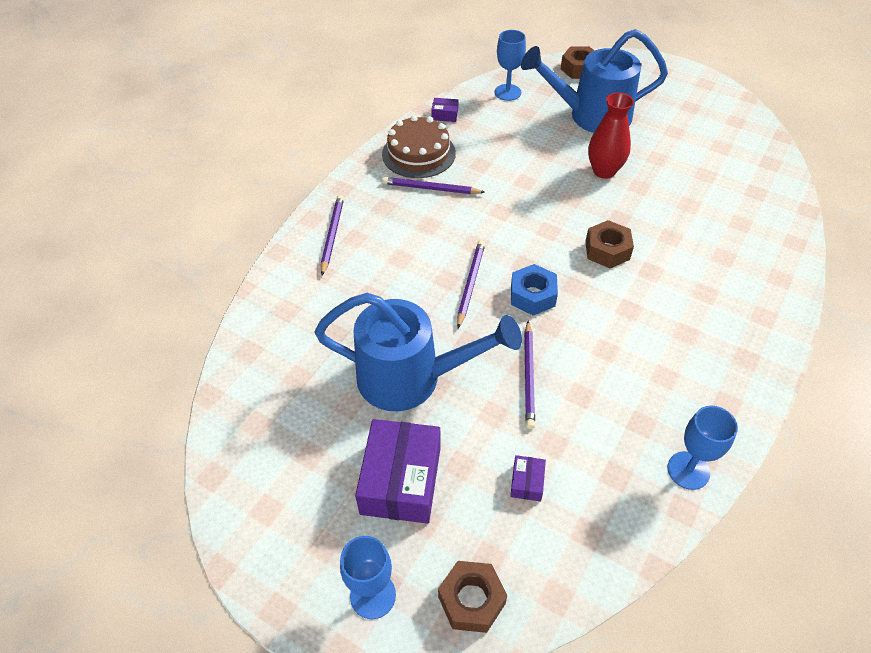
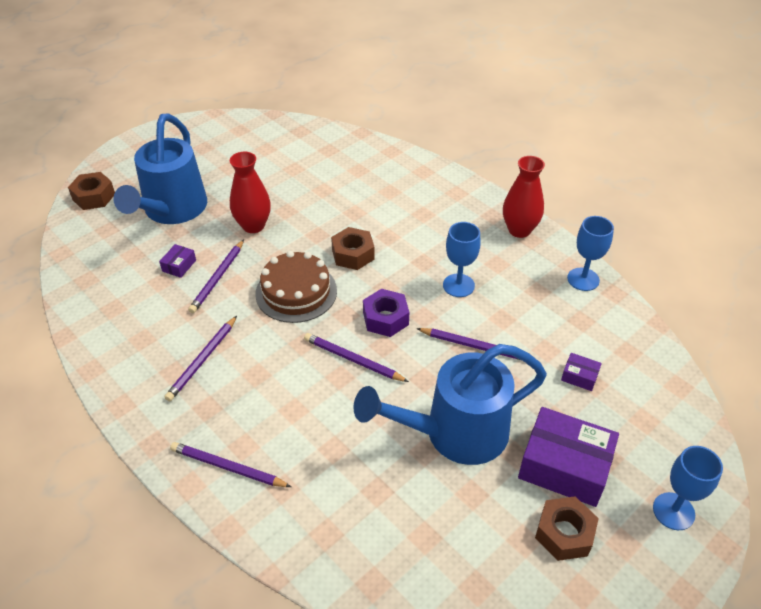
camera: 75 degrees left, 5 degrees down
blue watering can [314,293,522,411] -> blue watering can turned 135 degrees counterclockwise [353,344,547,465]
brown cake [382,115,456,178] -> brown cake moved to [255,251,337,323]
purple box [431,98,458,122] -> purple box moved to [159,244,196,278]
brown nut [438,561,507,633] -> brown nut moved to [535,496,599,561]
blue goblet [495,30,526,101] -> blue goblet moved to [443,222,481,297]
blue nut [511,264,558,316] -> purple nut [363,289,409,337]
none -> purple pencil [188,240,244,313]
none -> red vase [503,156,545,238]

